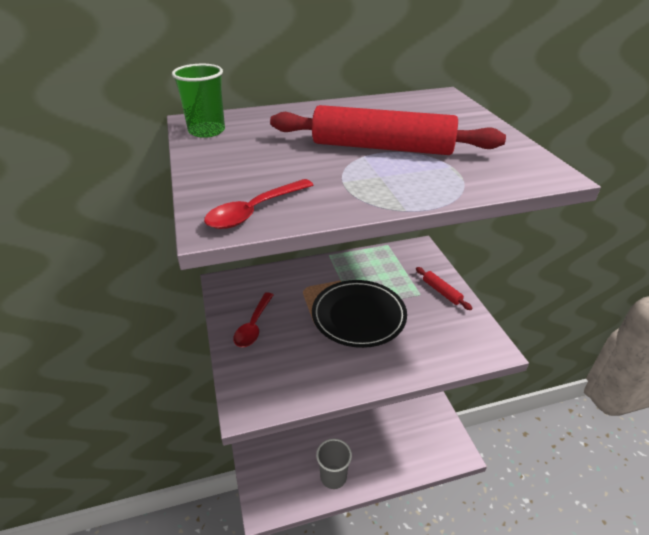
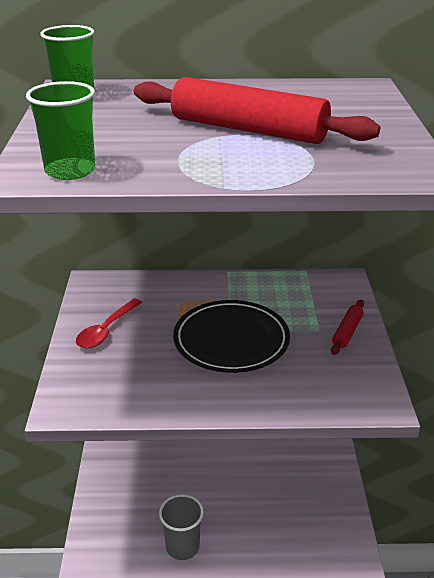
camera: 15 degrees right, 5 degrees down
red spoon [204,179,313,229] -> green cup [26,81,95,180]
red rolling pin [416,267,472,310] -> red rolling pin turned 45 degrees clockwise [331,300,364,355]

